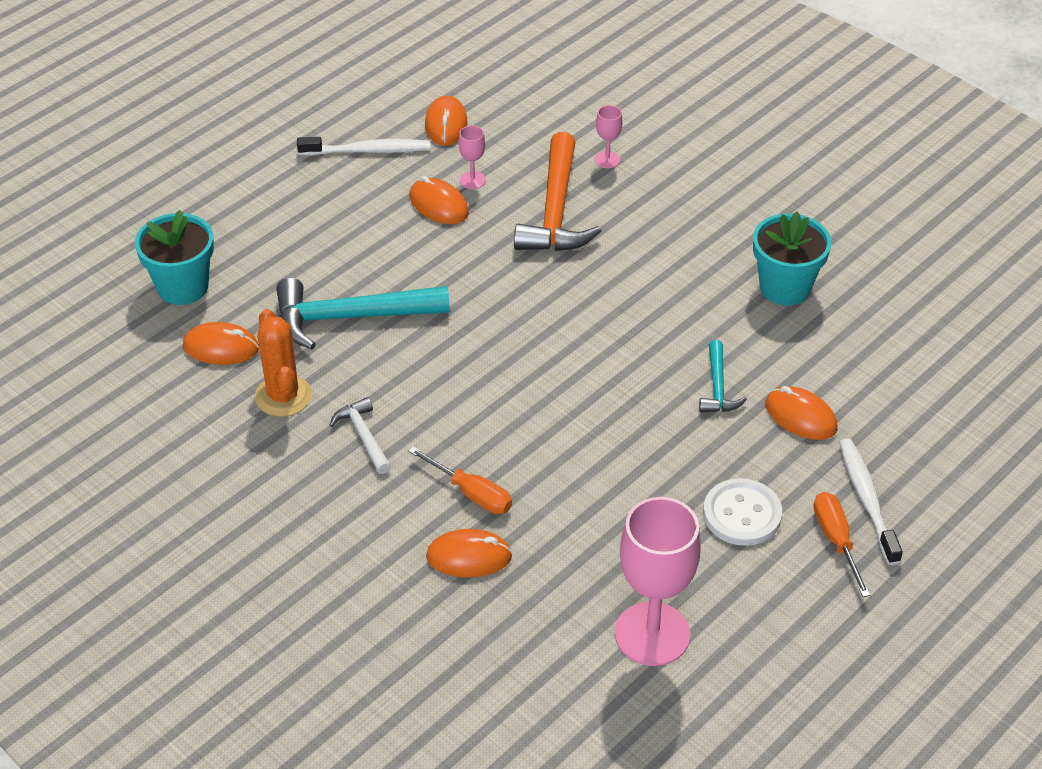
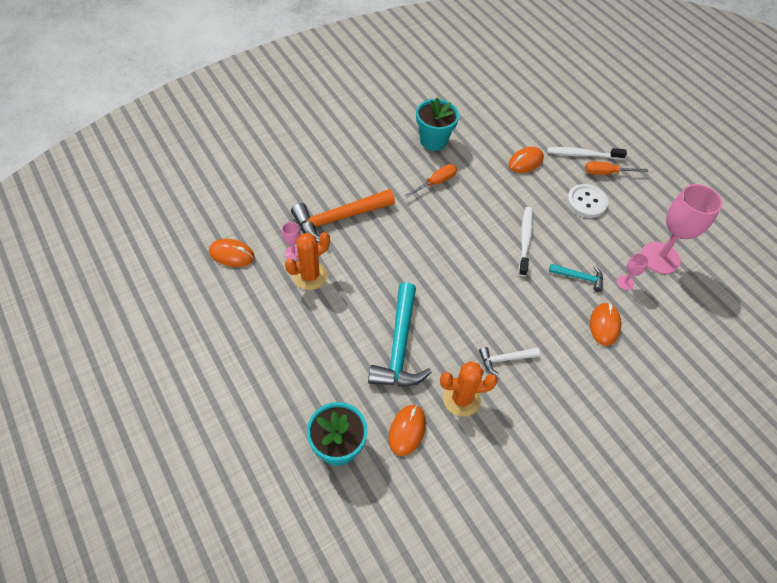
camera: 80 degrees left, 10 degrees up
white toothbrush [297,137,430,156] -> white toothbrush moved to [519,207,533,276]
orange screwdriver [408,446,512,514] -> orange screwdriver moved to [404,164,457,198]
orange mouse [409,176,469,224] -> orange cactus [285,232,330,290]
orange hammer [514,132,602,251] -> orange hammer turned 135 degrees clockwise [291,189,395,243]
pink goblet [595,105,622,168] -> pink goblet moved to [616,253,649,290]
turquoise hammer [699,340,747,412] -> turquoise hammer moved to [549,264,603,292]

